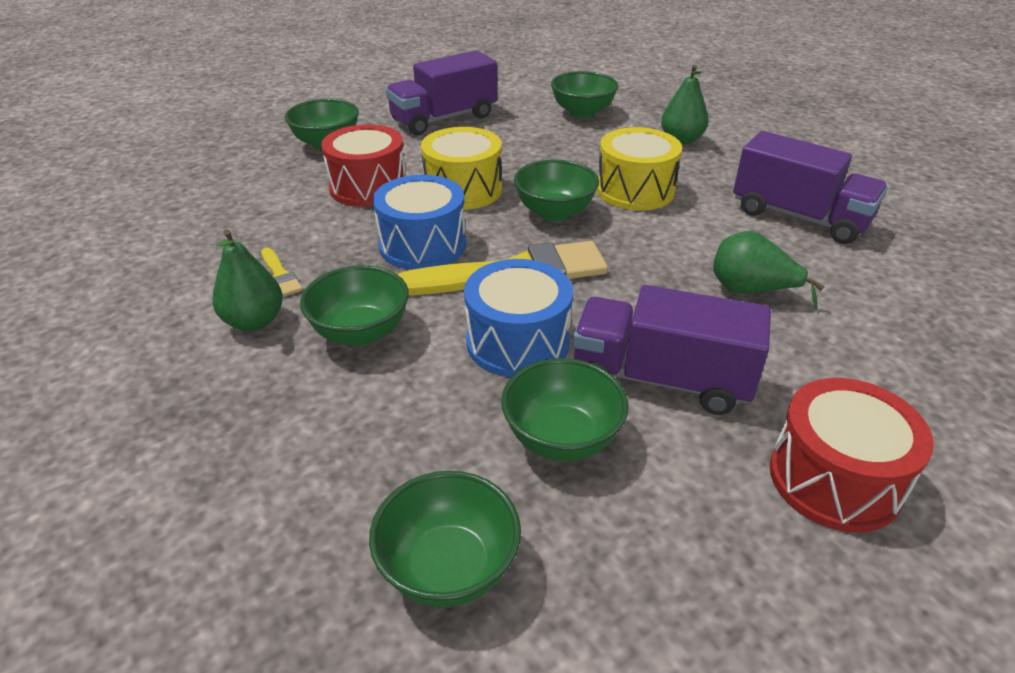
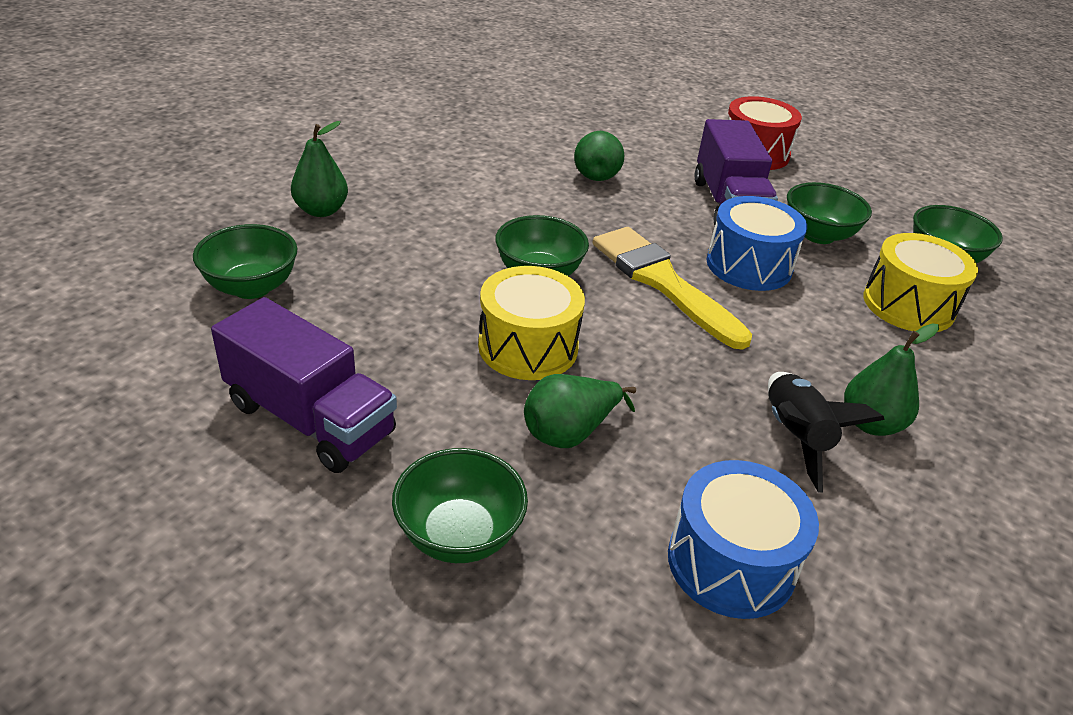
camera: 115 degrees left, 0 degrees up
yellow brush [261,247,303,297] -> black rocket [768,372,885,493]
green bowl [300,265,409,346] -> none
red drum [321,124,406,207] -> green pear [524,374,636,448]
blue drum [373,175,466,270] -> blue drum moved to [668,460,819,619]
yellow drum [597,127,682,211] -> yellow drum moved to [863,233,978,332]
purple truck [733,131,888,244] -> none

